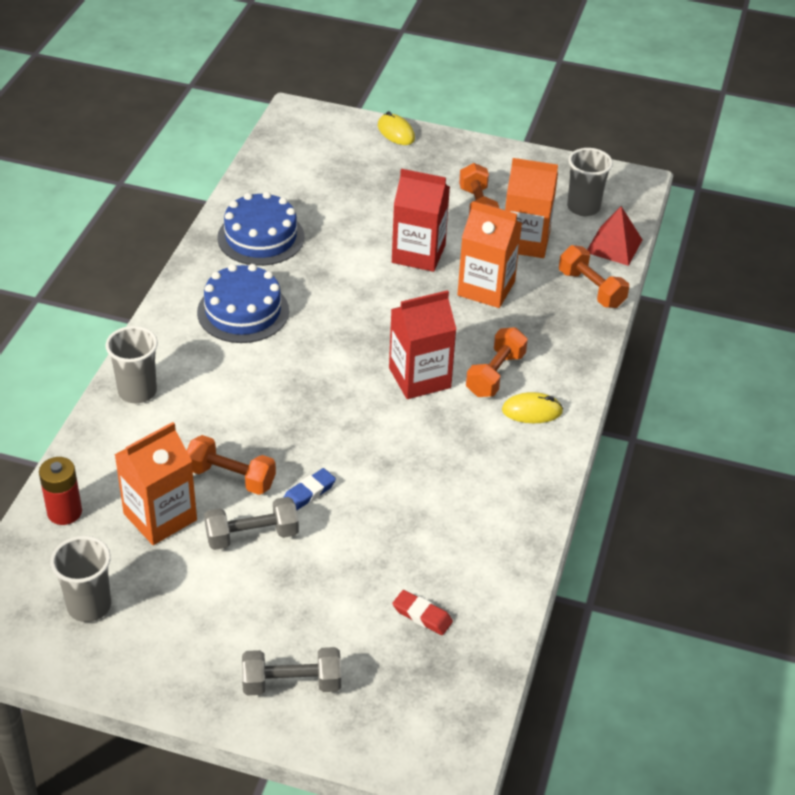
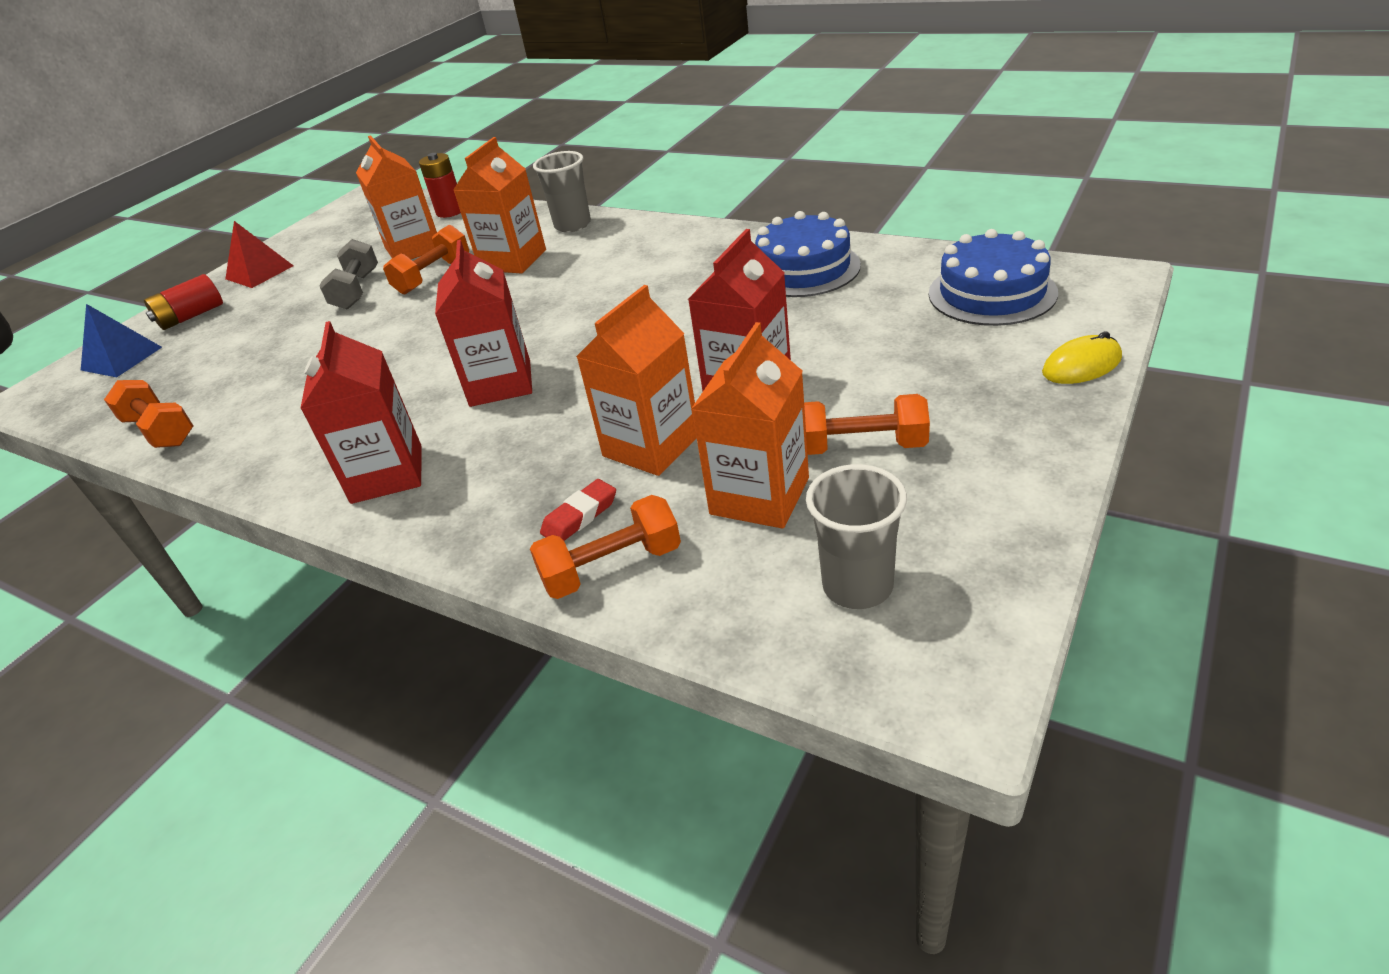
camera: 110 degrees right, 5 degrees down
grey cup [50,536,111,622] -> none
blue cake [197,264,289,343] -> blue cake moved to [929,229,1058,326]
grey dumbbell [242,647,341,696] -> red battery [144,274,223,330]
blue eraser [283,468,336,510] -> none
red eraser [393,590,453,635] -> red eraser moved to [540,479,616,541]
orange dumbbell [466,327,528,397] -> orange dumbbell moved to [104,380,193,448]
yellow mouse [502,392,563,423] -> red carton [300,321,422,504]
red pyramid [587,206,642,266] -> red pyramid moved to [225,221,294,288]
none -> blue pyramid [81,304,162,377]
none -> orange carton [453,137,546,273]

